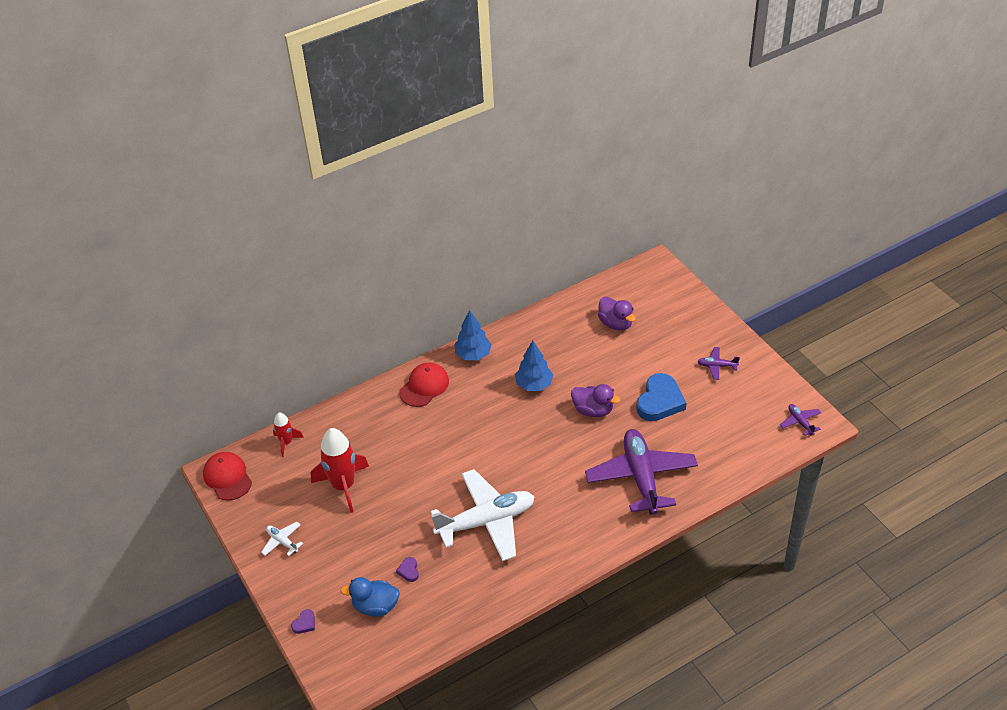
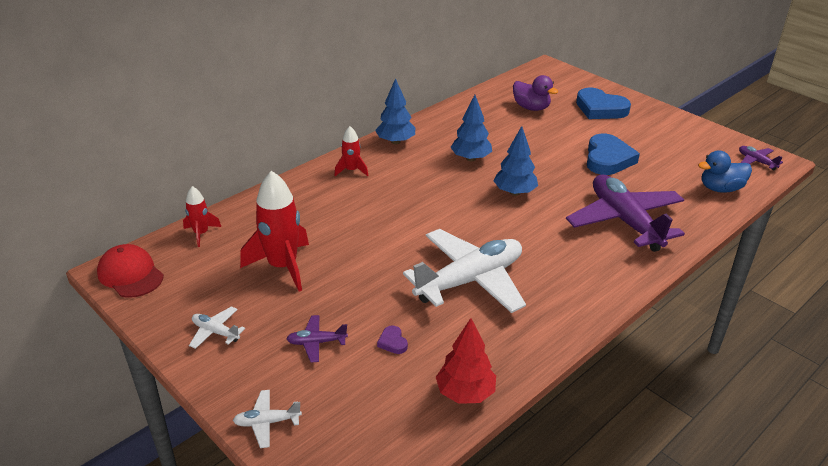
camera: 15 degrees left, 10 degrees down
purple heart [291,609,315,634] -> white plane [233,390,302,448]
blue duck [340,577,400,617] -> blue duck moved to [698,150,752,193]
red cap [399,363,449,407] -> red rocket [334,126,368,176]
purple duck [571,384,621,417] -> none
purple plane [697,347,740,380] -> purple plane moved to [286,315,348,362]
none -> red tree [436,318,496,404]
none -> blue tree [493,126,538,196]
none -> blue heart [576,88,631,119]

